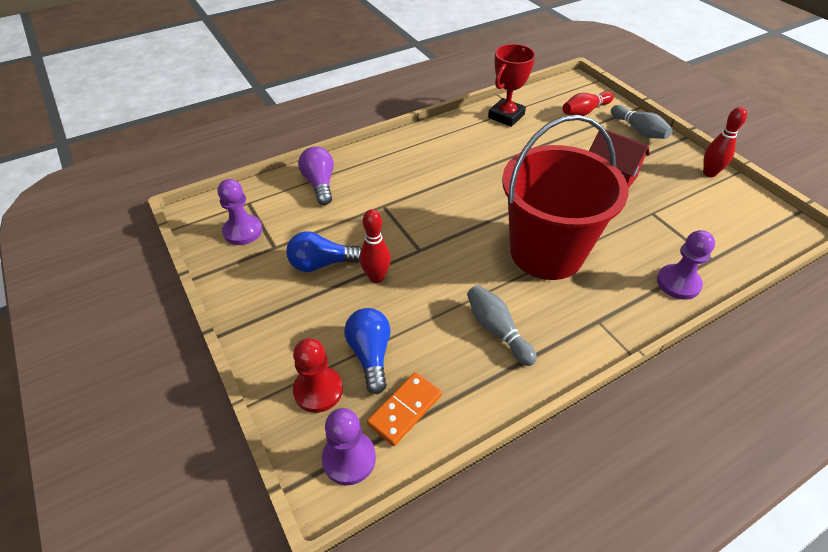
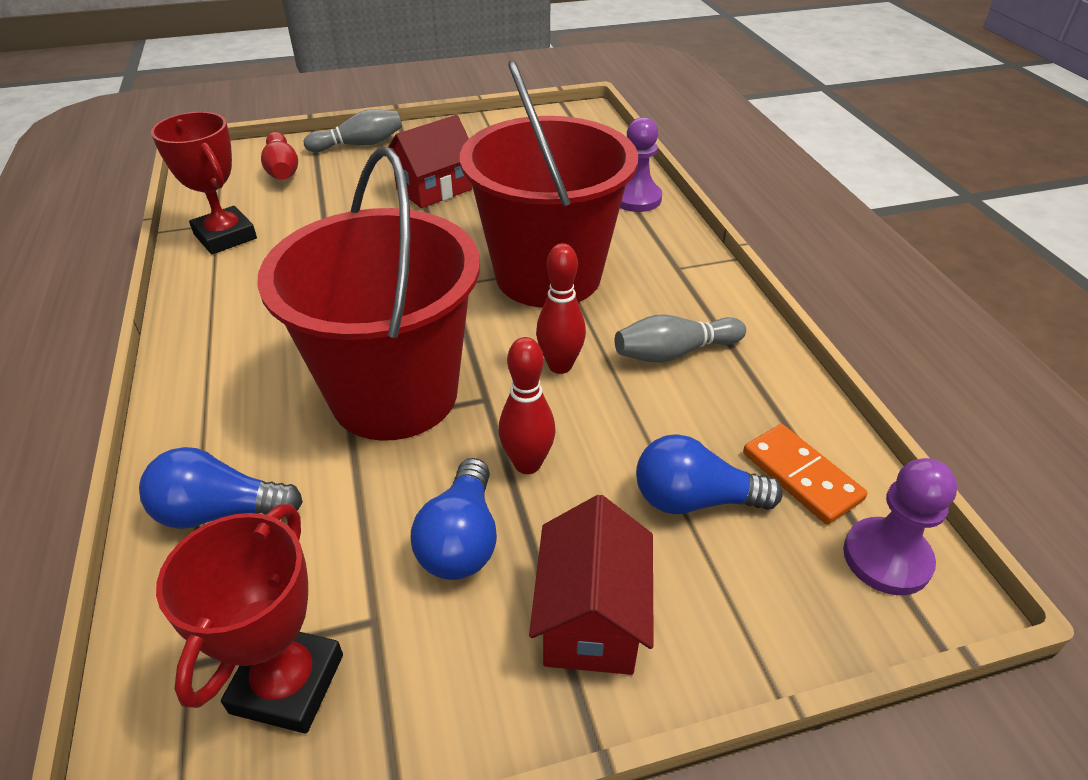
camera: 75 degrees left, 5 degrees down
purple pawn [218,179,262,245] -> red trophy [156,504,343,734]
red pawn [293,338,343,413] -> none
purple light bulb [298,146,334,205] -> blue light bulb [139,447,303,529]
red bowling pin [703,107,747,177] -> red bowling pin moved to [536,243,586,374]
none -> red bucket [257,147,480,441]
none -> red house [529,495,654,675]

